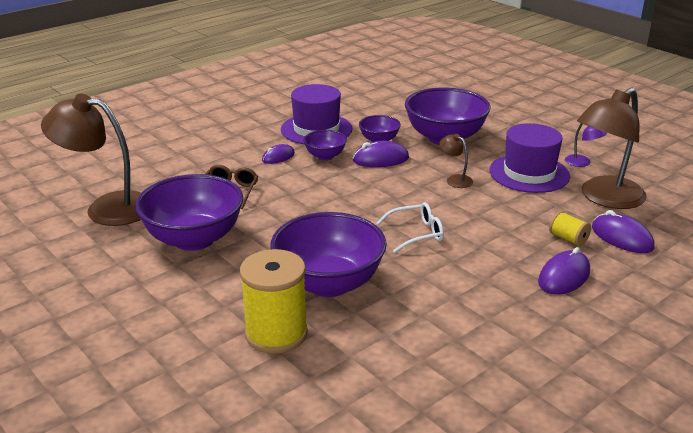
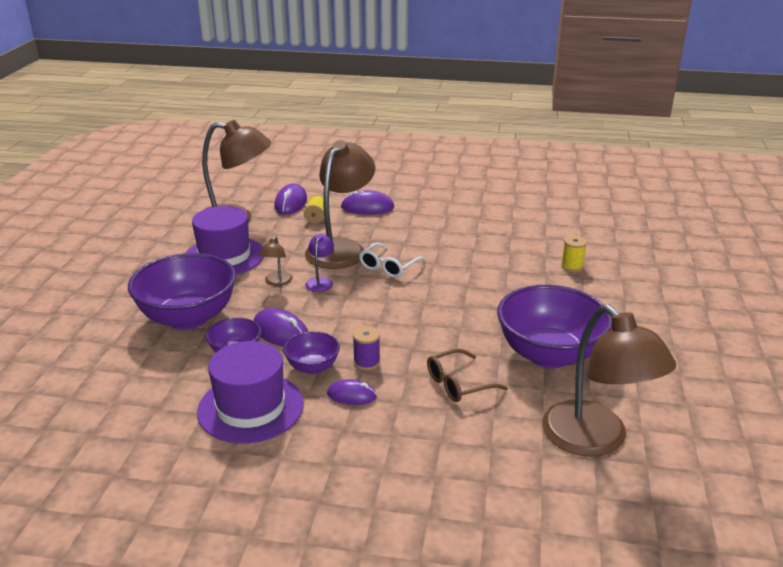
camera: 130 degrees left, 0 degrees up
yellow spool [240,249,308,354] -> yellow spool [561,235,587,272], size x0.47
purple bowl [271,212,387,297] -> none
white glasses [376,202,444,253] -> white glasses turned 90 degrees counterclockwise [359,243,426,278]
purple lamp [565,123,607,167] -> purple lamp moved to [305,234,334,292]
none -> brown lamp [305,140,375,269]
none -> purple spool [353,326,380,370]

